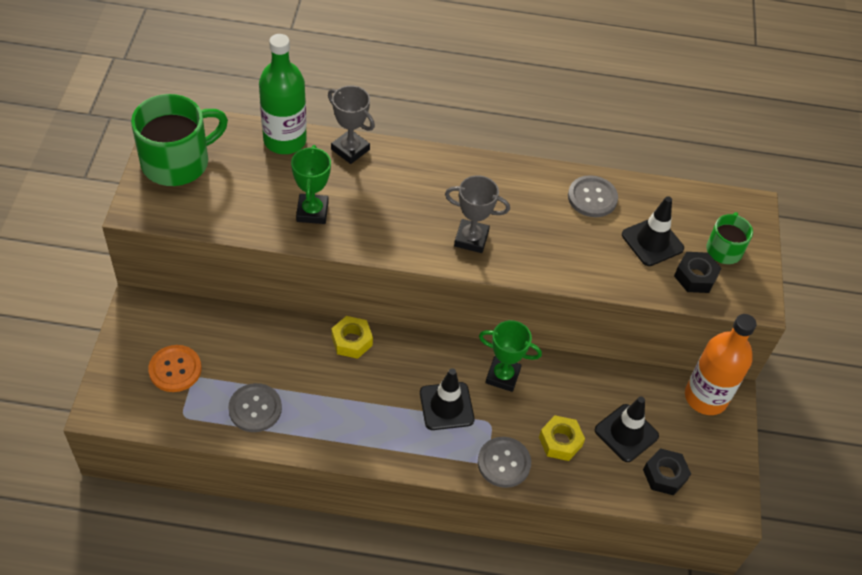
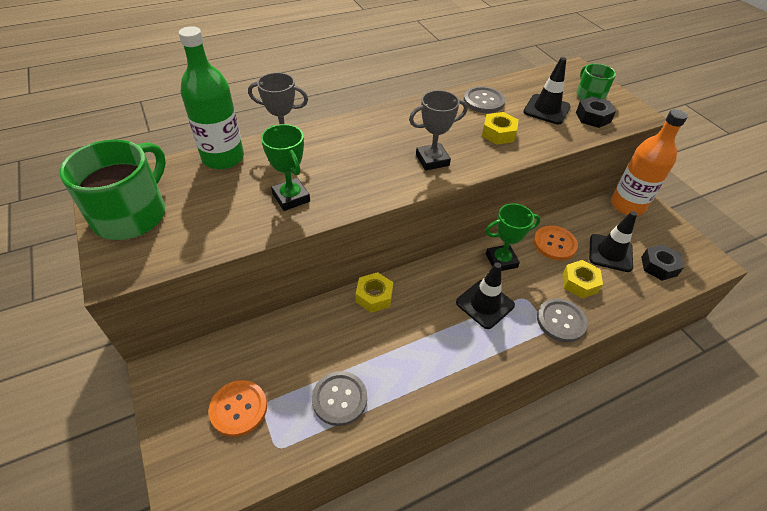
camera: 30 degrees left, 5 degrees down
none -> yellow nut [482,112,519,145]
none -> orange button [534,226,578,260]

